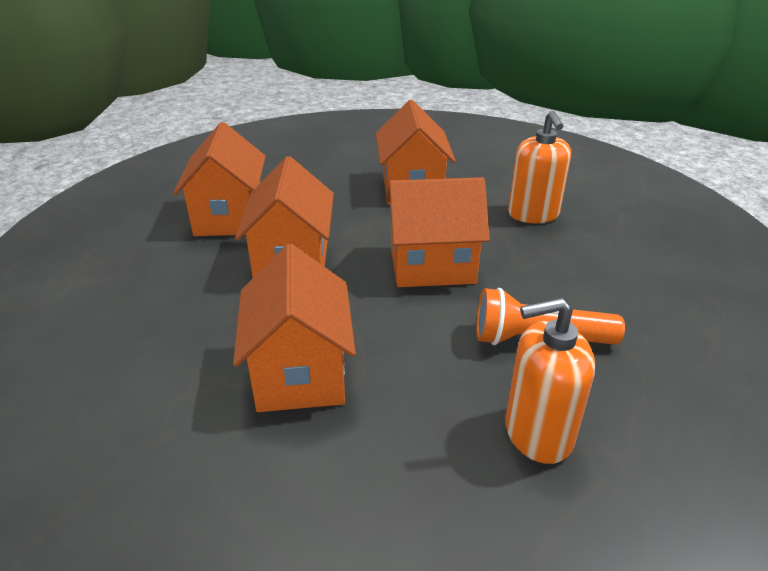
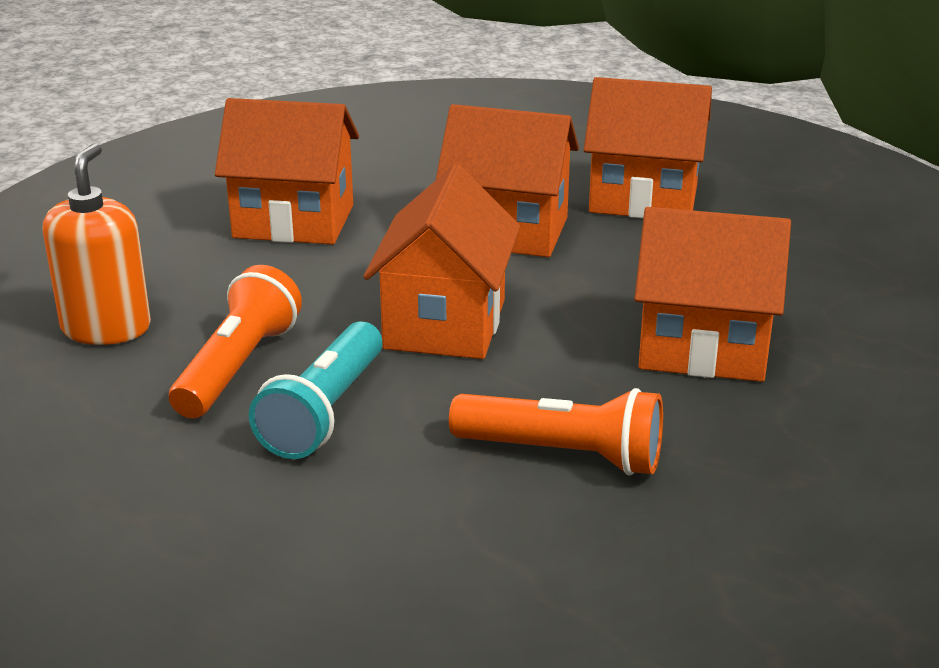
camera: 105 degrees right, 5 degrees down
orange soap dispenser [508,111,571,223] -> orange flashlight [449,388,663,475]
none -> turquoise flashlight [249,321,383,459]

